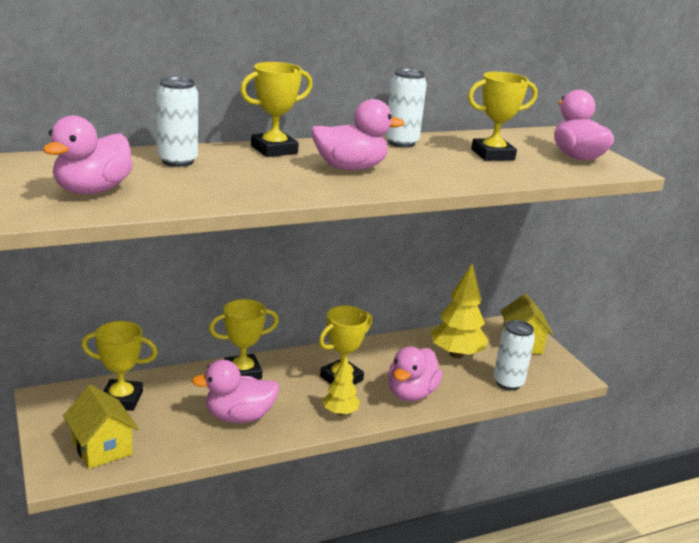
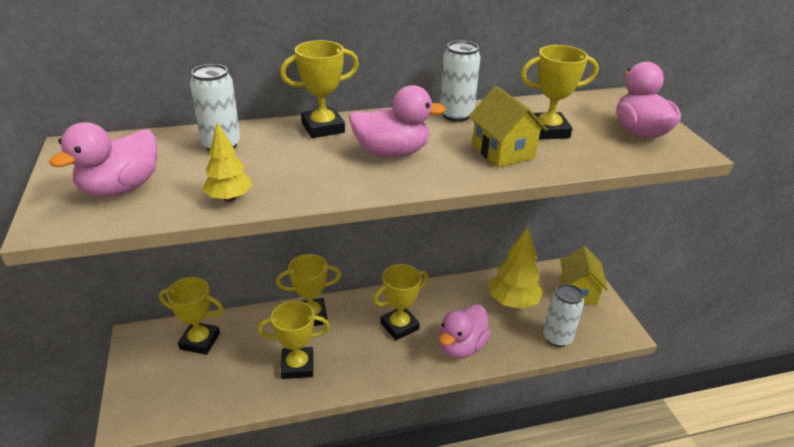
camera: 10 degrees right, 10 degrees up
yellow house [63,385,139,469] -> yellow house moved to [468,86,548,168]
pink duck [192,360,280,423] -> yellow trophy [258,301,330,379]
yellow tree [322,356,360,415] -> yellow tree moved to [203,122,252,202]

